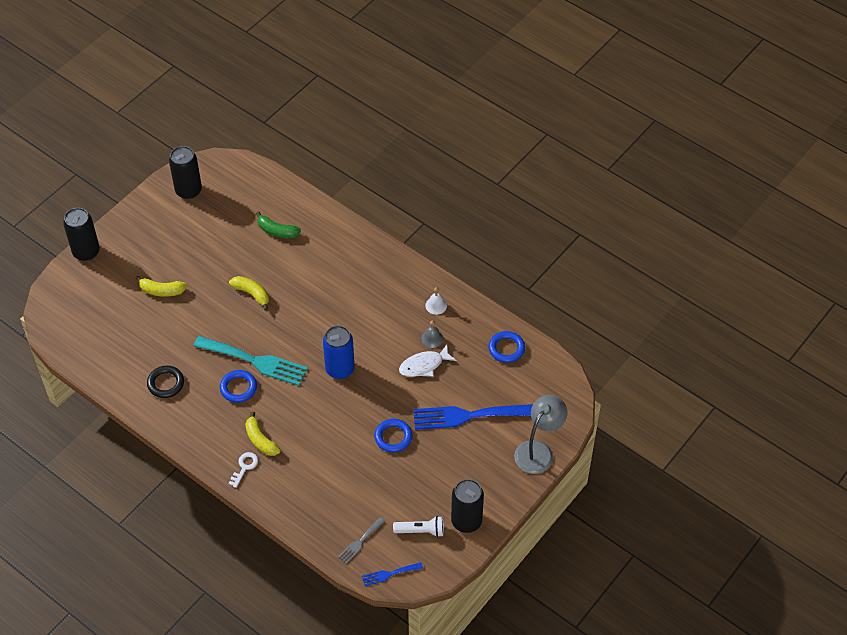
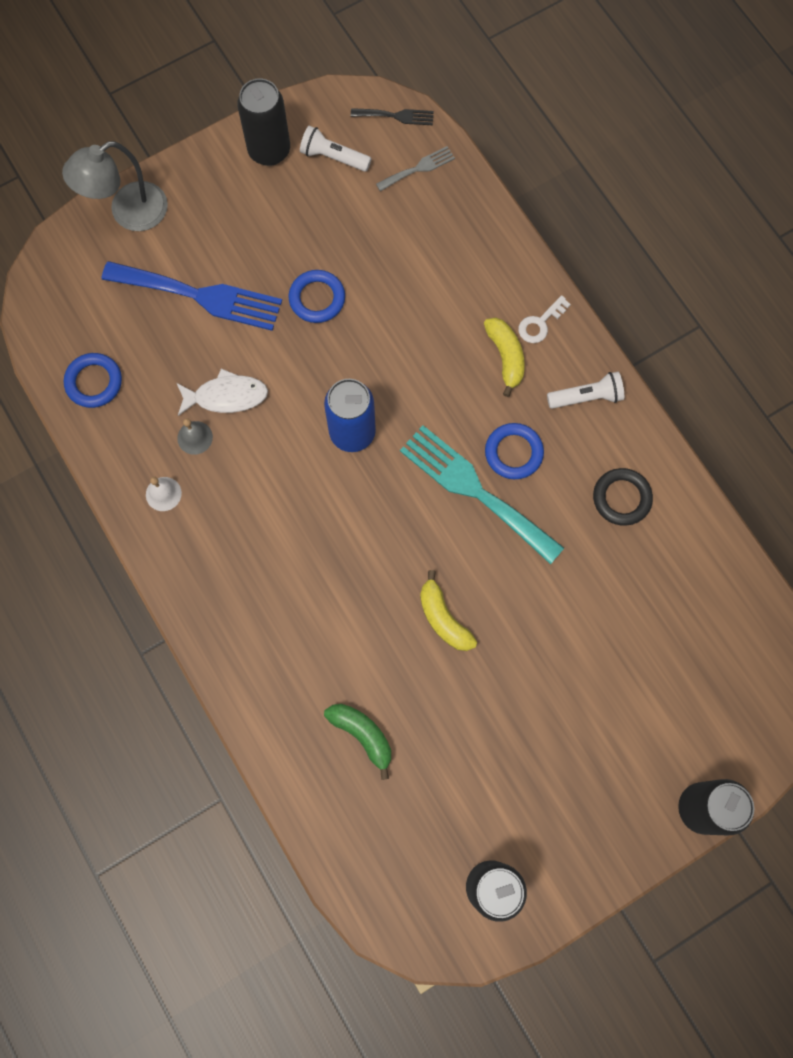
camera: 160 degrees left, 20 degrees up
yellow banana [135,276,187,297] -> none
blue fork [362,562,423,586] -> black fork [351,108,434,125]
none -> white flashlight [547,372,624,409]

